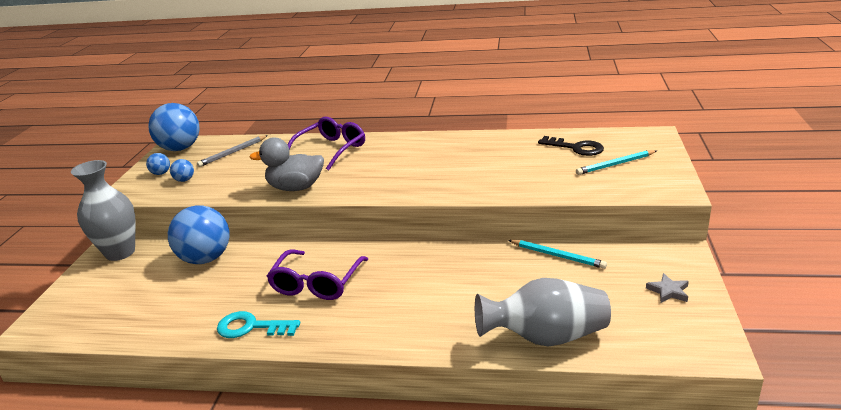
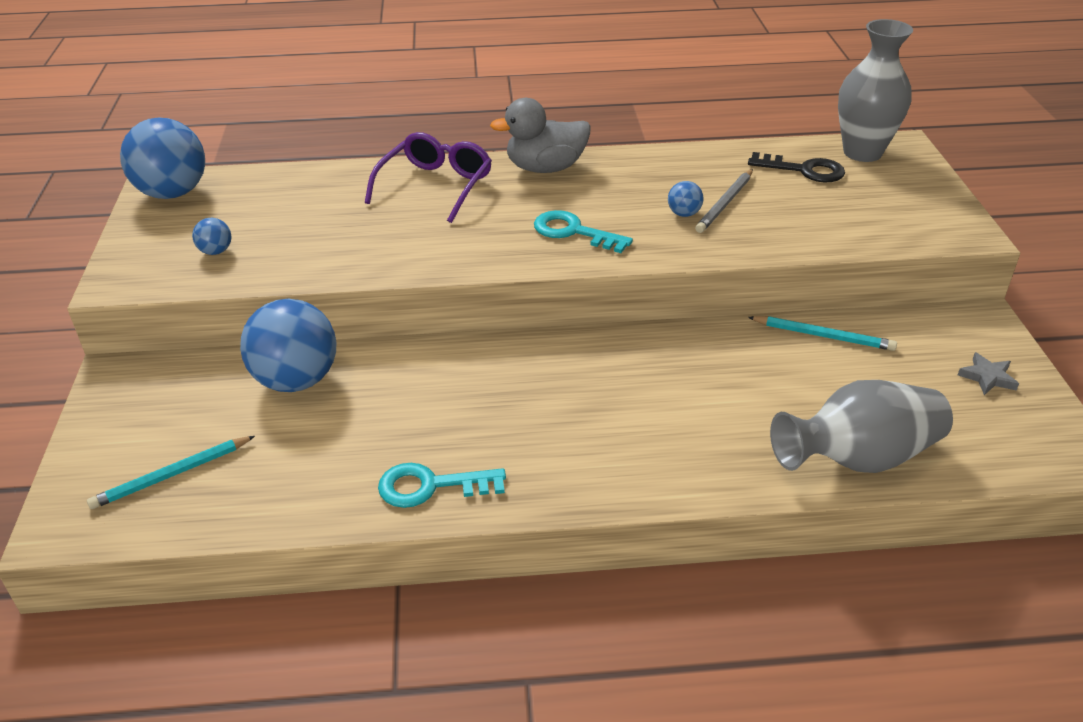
camera: 15 degrees left, 10 degrees up
grey vase [71,160,136,261] -> grey vase moved to [838,19,913,162]
blue ball [146,153,170,175] -> blue ball moved to [668,181,704,217]
grey pencil [197,135,268,167] -> grey pencil moved to [695,169,753,233]
grey duck [249,137,324,191] -> grey duck moved to [490,98,591,173]
purple glasses [267,249,368,300] -> none
turquoise pencil [576,150,657,175] -> turquoise pencil moved to [87,436,255,509]
none -> turquoise key [534,210,633,253]

